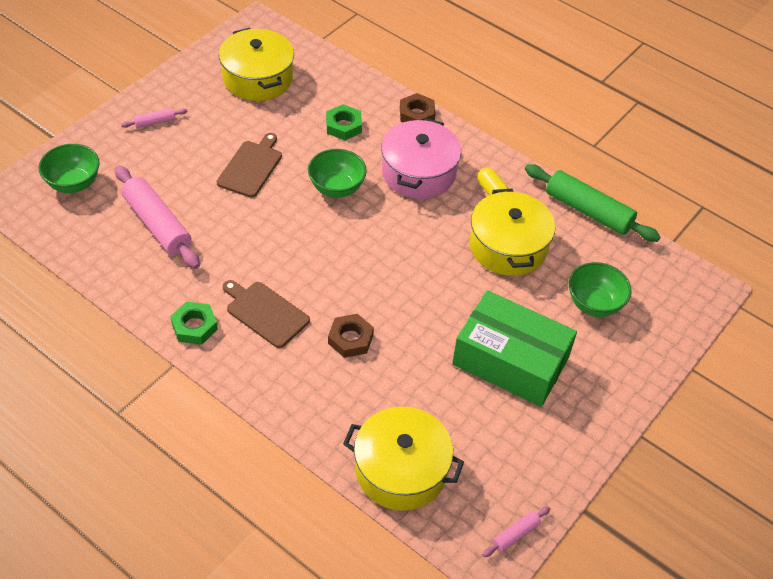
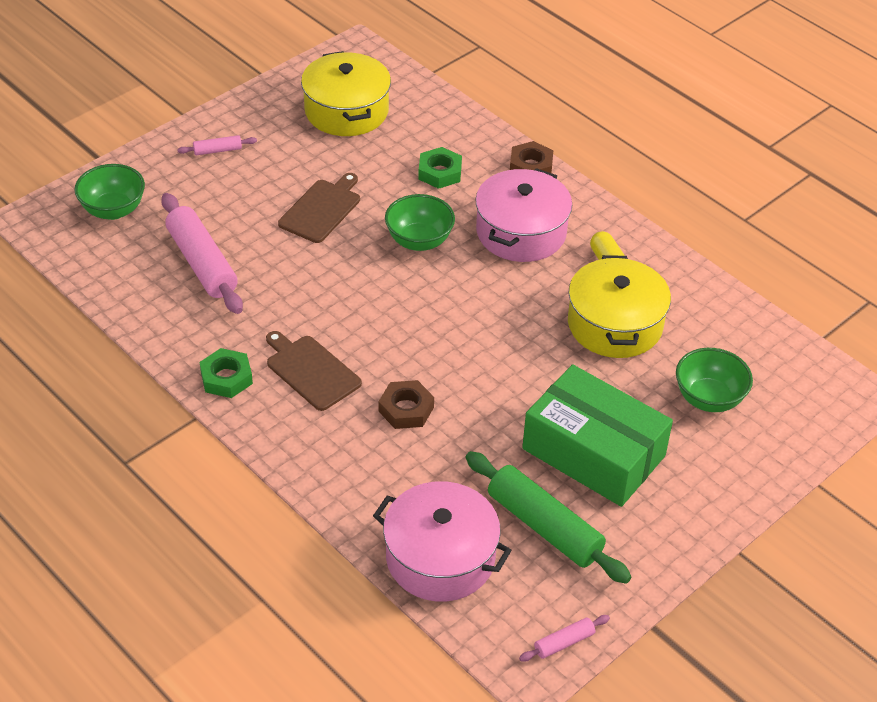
camera: 10 degrees right, 5 degrees down
yellow pot [343,407,464,511] -> pink pot [373,481,512,602]
green rolling pin [525,164,661,242] -> green rolling pin moved to [466,451,631,584]

